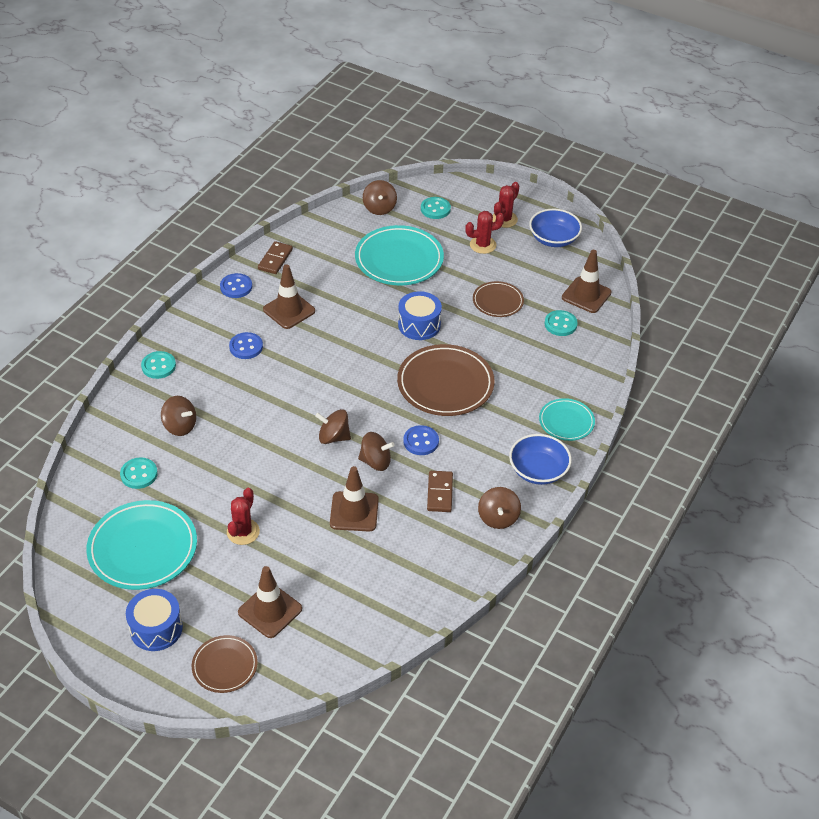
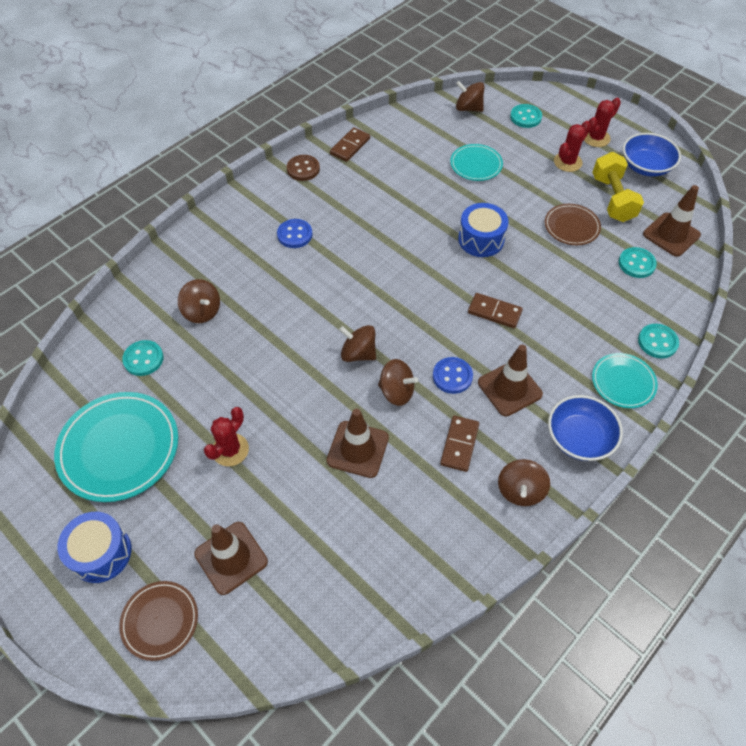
camera: 15 degrees right, 10 degrees up
turquoise button [141,351,176,379] -> turquoise button moved to [638,324,679,359]
blue button [220,273,252,298] -> brown button [287,155,320,181]
brown traffic cone [263,264,315,329] -> brown traffic cone moved to [478,345,543,416]
turquoise plate [355,225,444,285] -> turquoise plate [450,144,503,181], size x0.56
brown spinning top [363,180,397,215] -> brown spinning top turned 105 degrees clockwise [456,81,485,112]
brown plate [397,344,495,416] -> brown domino [468,293,523,328]
red cactus [465,211,504,254] -> red cactus turned 45 degrees counterclockwise [554,121,591,172]
none -> yellow dumbbell [592,152,644,222]

